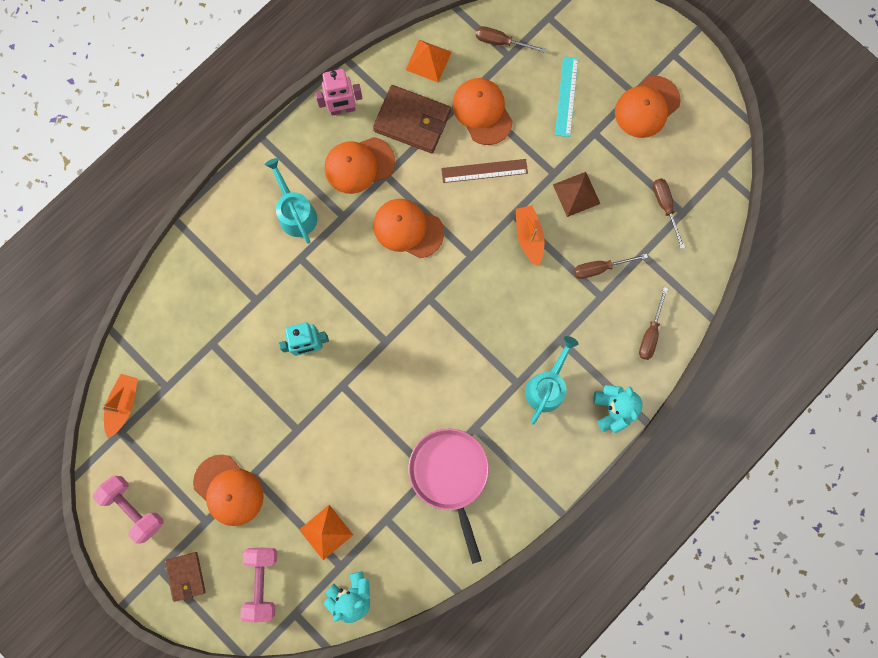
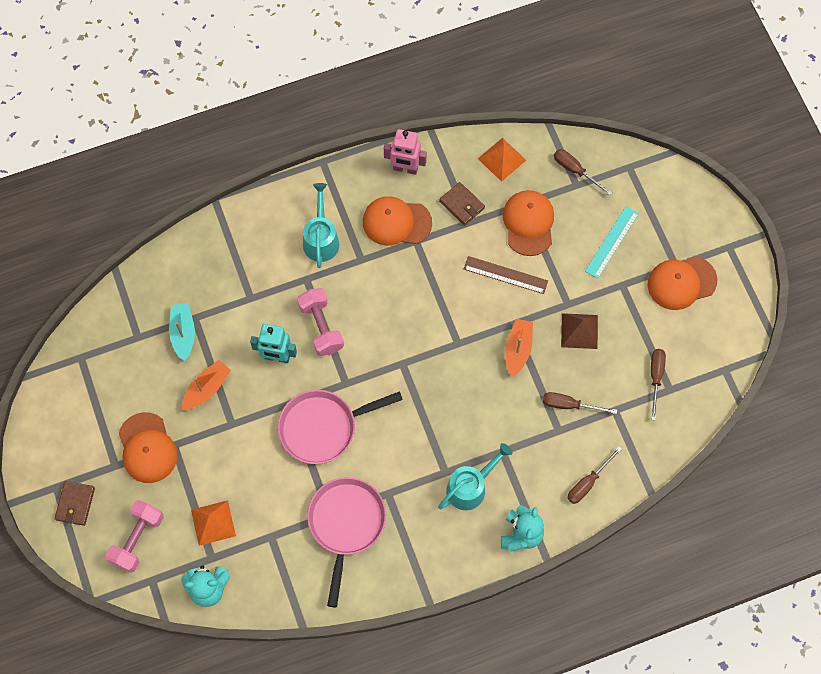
camera: 25 degrees right, 10 degrees down
pink dumbbell [93,476,164,544] -> pink dumbbell moved to [297,288,344,356]
orange boat [101,374,138,438] -> orange boat moved to [182,360,231,410]
brown wallet [373,85,451,153] -> brown wallet [439,182,485,226], size x0.59
orange cap [373,199,444,258] -> none
none -> turquoise boat [169,303,195,361]
none -> pink pan [278,390,403,464]

